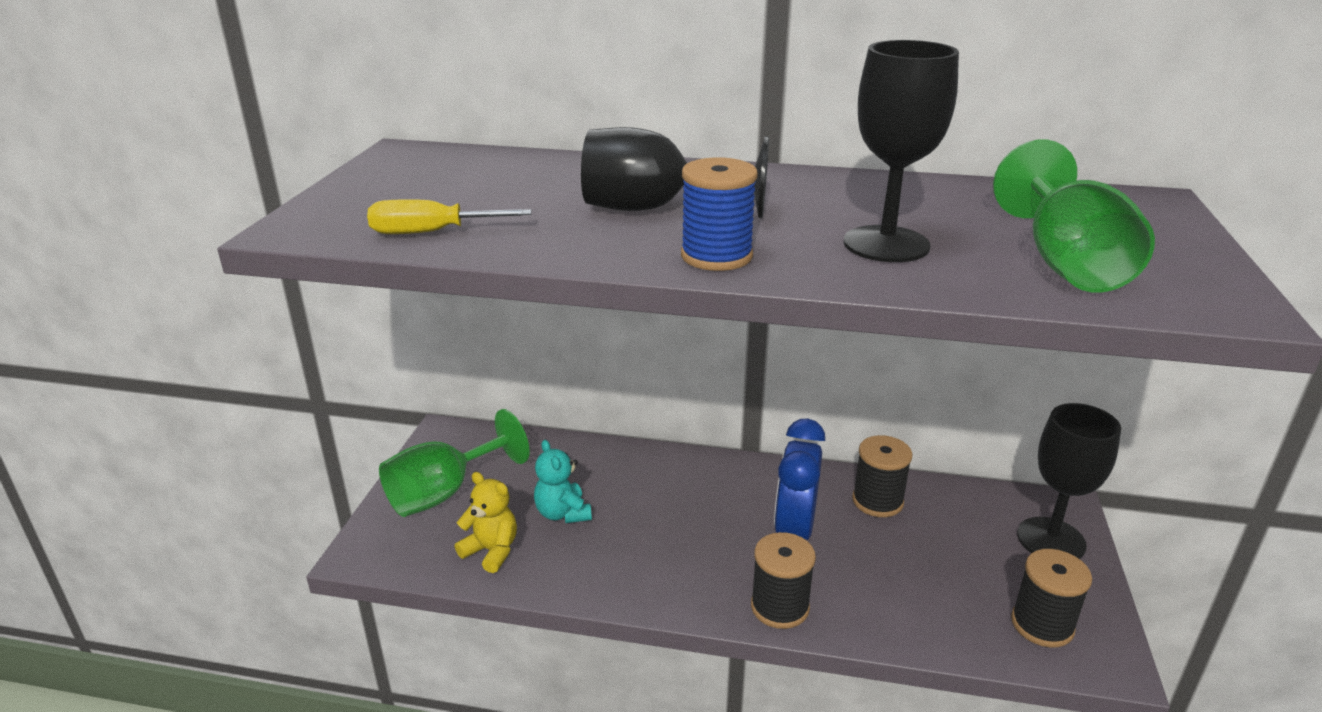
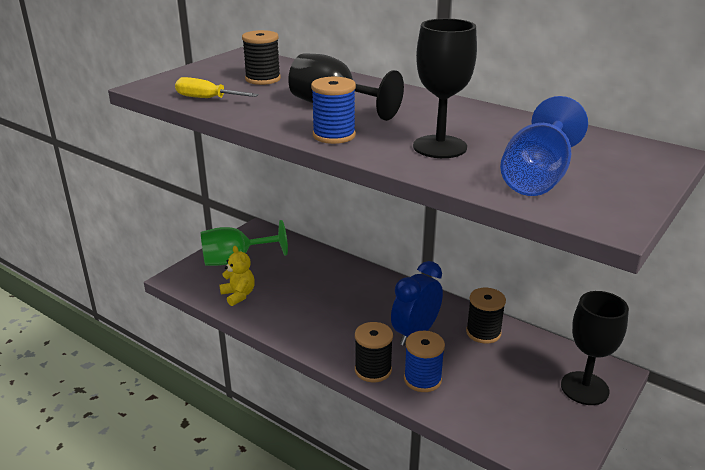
camera: 25 degrees right, 0 degrees up
turquoise teddy bear [534,440,592,523] -> none
green goblet [993,140,1155,293] -> blue goblet [500,96,588,196]
black spool [1011,549,1092,647] -> black spool moved to [242,30,281,85]
none -> blue spool [404,331,445,392]

